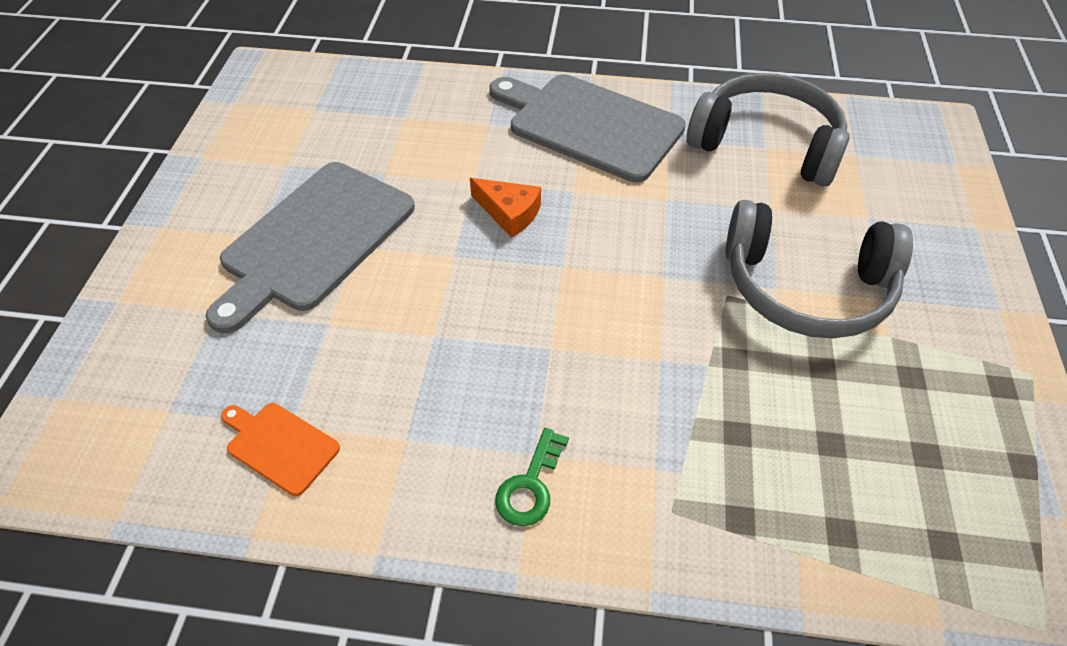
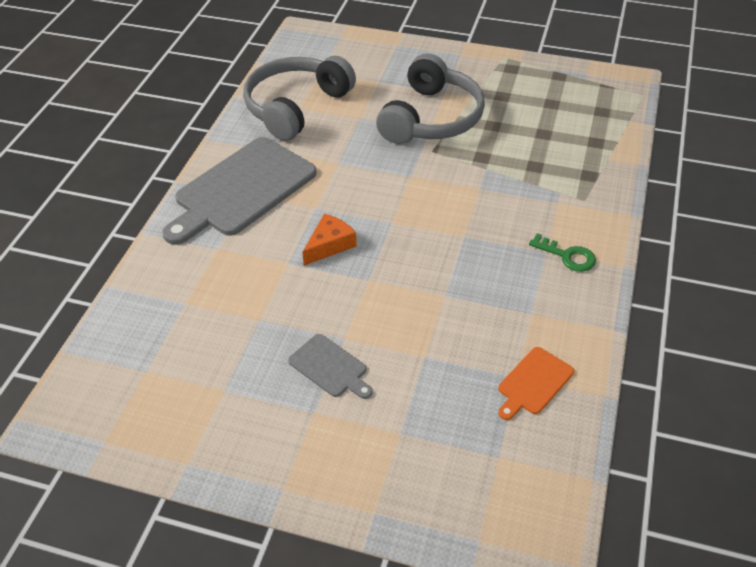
camera: 80 degrees left, 5 degrees down
grey cutting board [206,162,415,333] -> grey cutting board [288,334,373,399], size x0.46

